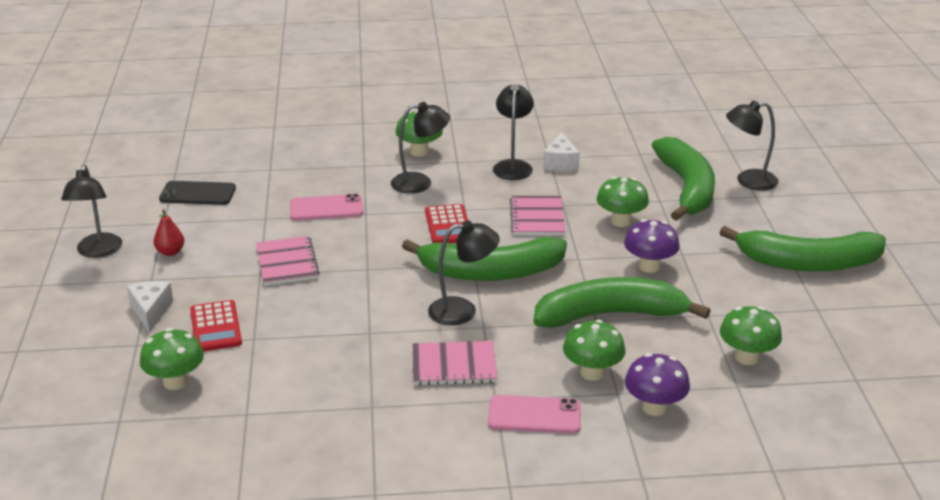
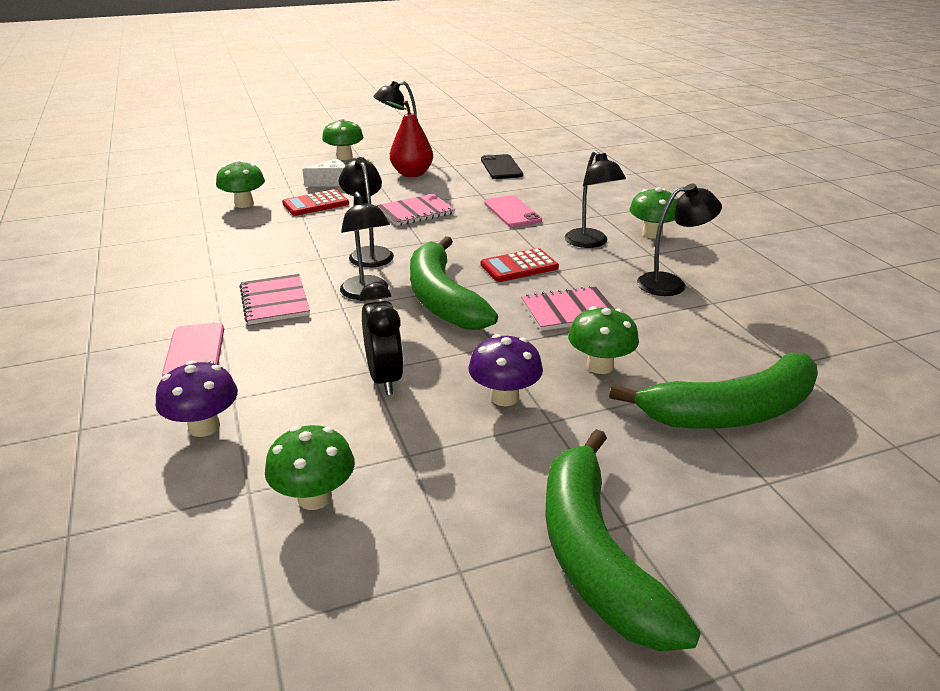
camera: 75 degrees right, 0 degrees up
red pear [153,209,184,256] -> red pear [387,100,433,177], size x1.80
green banana [533,277,711,328] -> black clock [360,283,404,395]
white cheese [543,132,580,171] -> none
green mushroom [563,320,625,381] -> green mushroom moved to [322,118,364,160]
black lamp [726,100,779,191] -> black lamp moved to [339,157,394,268]

